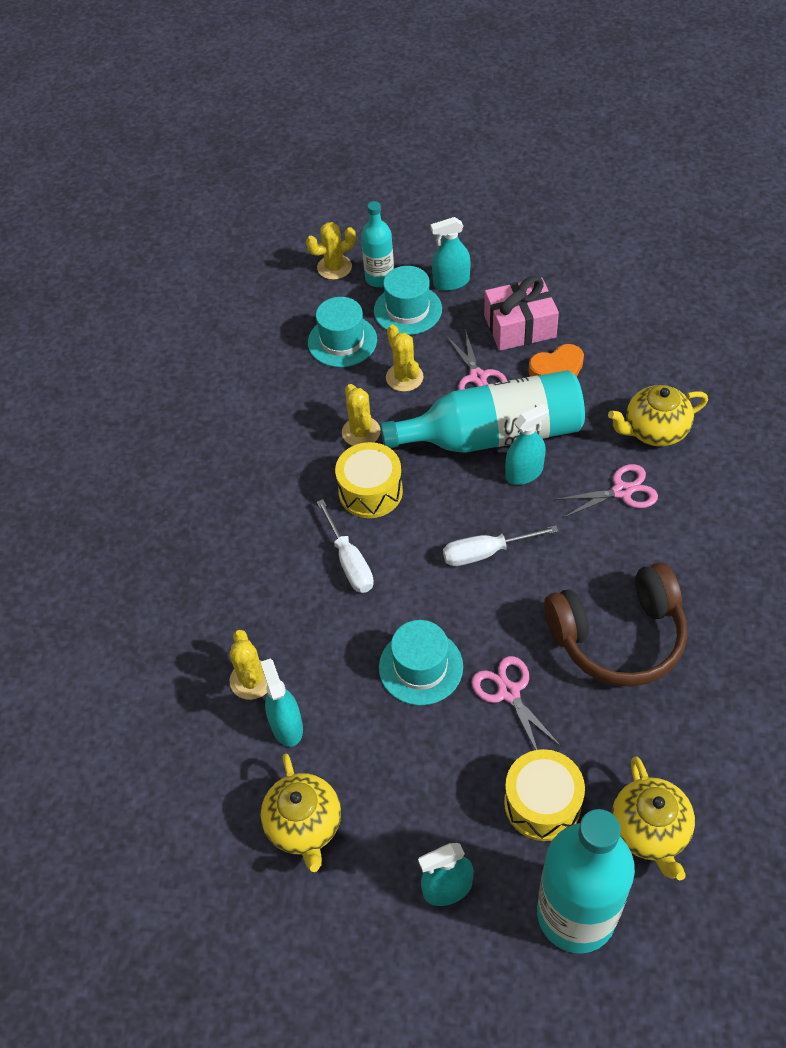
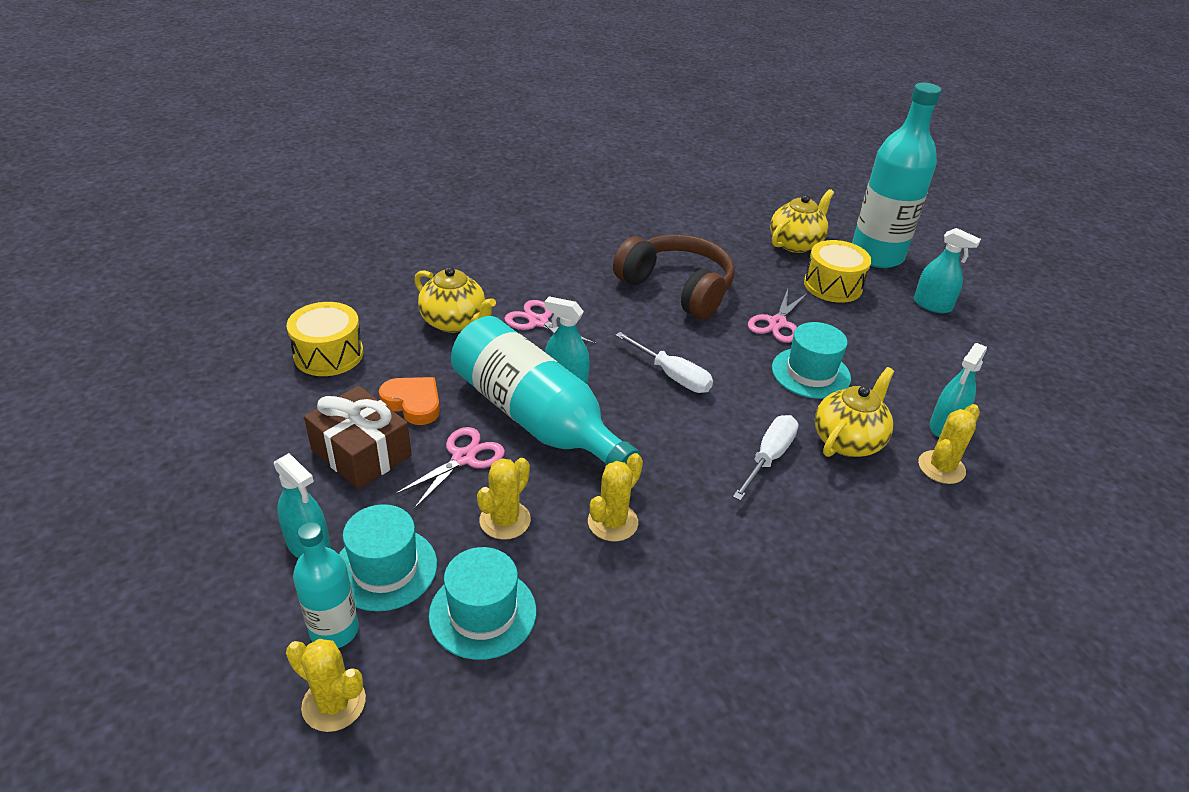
camera: 130 degrees left, 15 degrees down
yellow teapot [260,754,341,872] -> yellow teapot moved to [815,367,894,457]
yellow drum [335,442,403,518] -> yellow drum moved to [287,302,363,376]
pink gift [484,276,559,351] -> brown gift [304,386,412,489]

